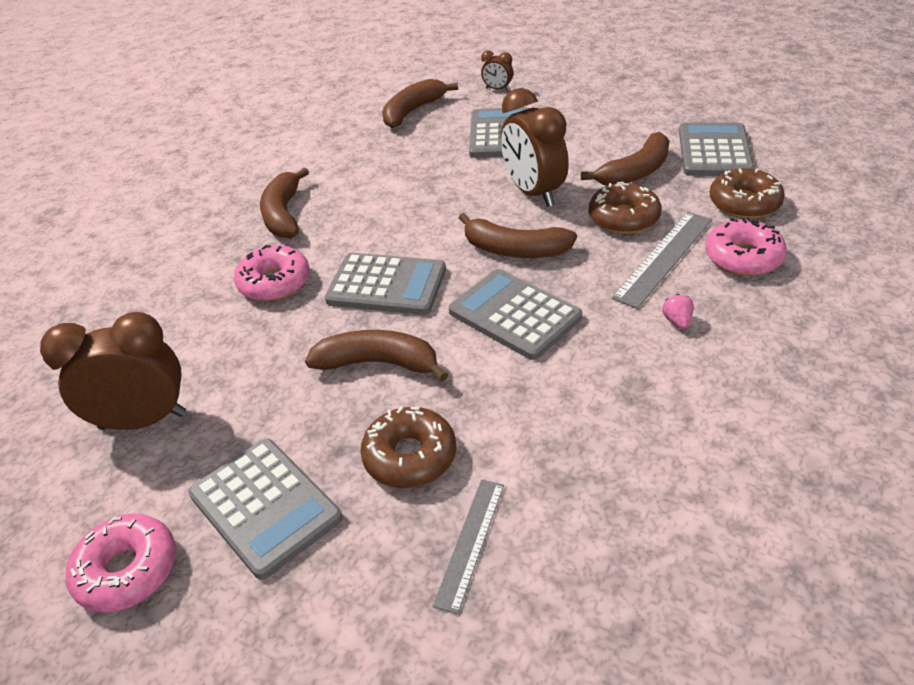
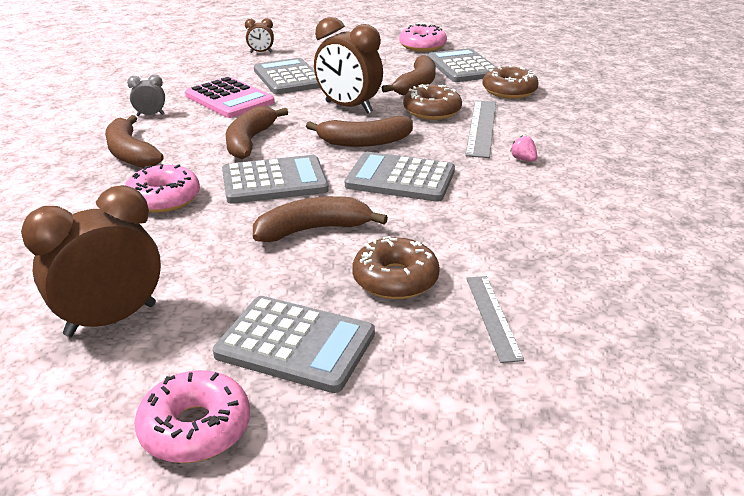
camera: 30 degrees left, 10 degrees down
brown banana [382,79,458,128] -> brown banana moved to [226,106,288,159]
pink donut [705,217,787,276] -> pink donut moved to [399,24,447,52]
none -> grey clock [127,75,165,116]
none -> pink calculator [185,77,275,118]

